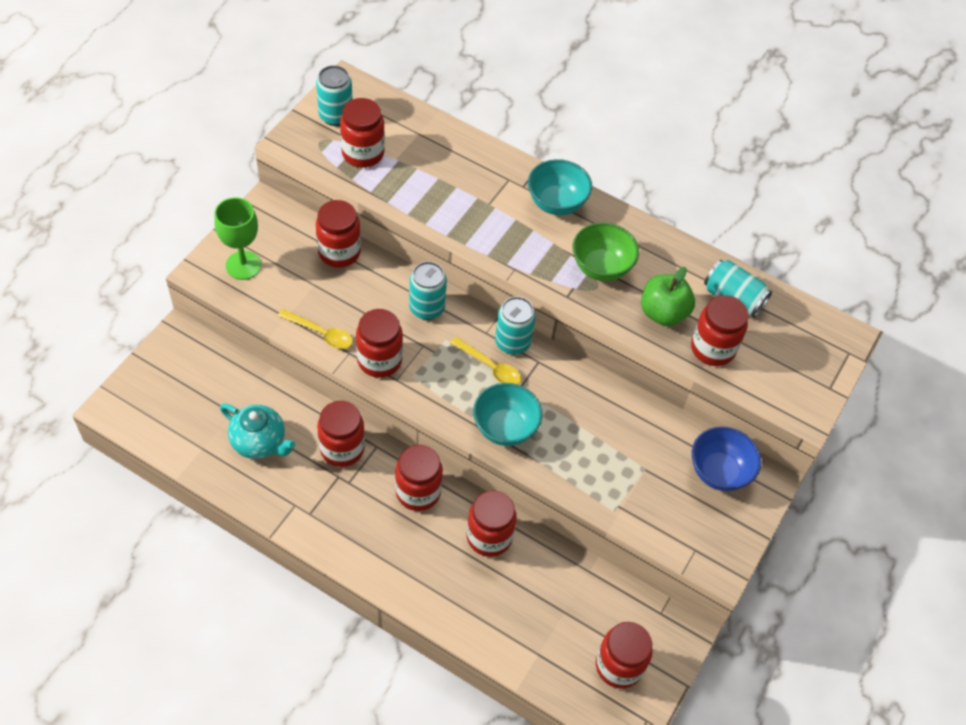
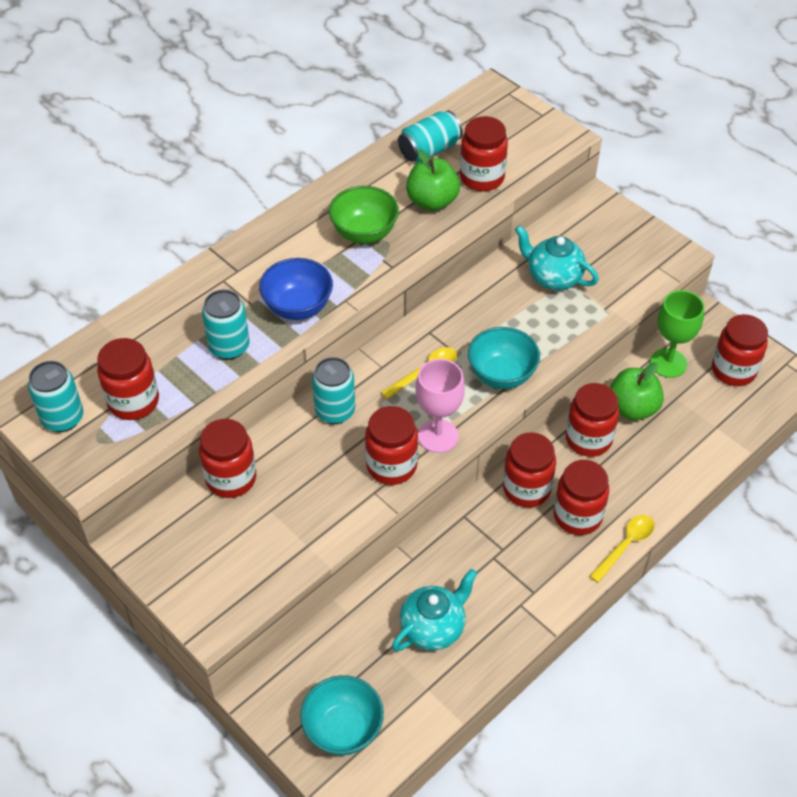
camera: 70 degrees left, 5 degrees down
green goblet [214,197,261,280] -> green goblet moved to [650,290,704,378]
yellow spoon [278,309,353,349] -> yellow spoon moved to [589,515,654,583]
red jar [317,401,365,467] -> red jar moved to [554,460,609,535]
turquoise can [495,296,536,355] -> turquoise can moved to [202,289,249,360]
turquoise bowl [528,159,592,215] -> turquoise bowl moved to [300,675,384,755]
blue bowl [692,426,761,491] -> blue bowl moved to [259,258,333,320]
none -> pink goblet [415,359,465,453]
none -> turquoise teapot [515,225,598,290]
none -> green apple [610,362,664,421]

